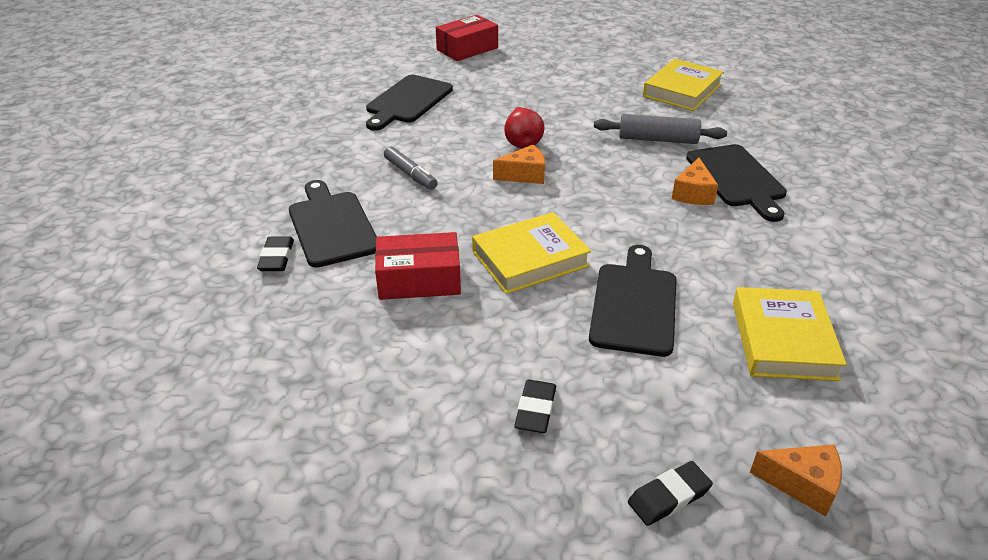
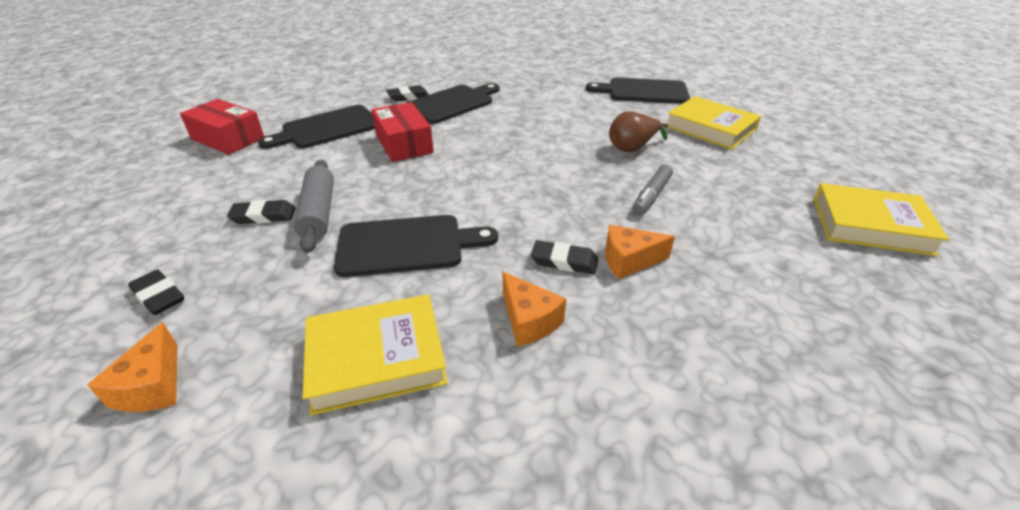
camera: 70 degrees right, 0 degrees up
grey marker [384,147,438,190] -> grey marker moved to [632,165,673,215]
red box [436,15,498,61] -> red box moved to [180,99,264,155]
yellow book [472,212,591,294] -> yellow book moved to [667,96,761,150]
orange cheese [493,145,545,184] -> orange cheese moved to [503,272,566,346]
red pear [504,107,545,148] -> brown pear [609,111,668,152]
grey rolling pin [594,114,727,144] -> grey rolling pin moved to [294,160,334,253]
black cutting board [686,144,787,222] -> black cutting board moved to [258,105,375,149]
none -> black eraser [531,240,598,274]

